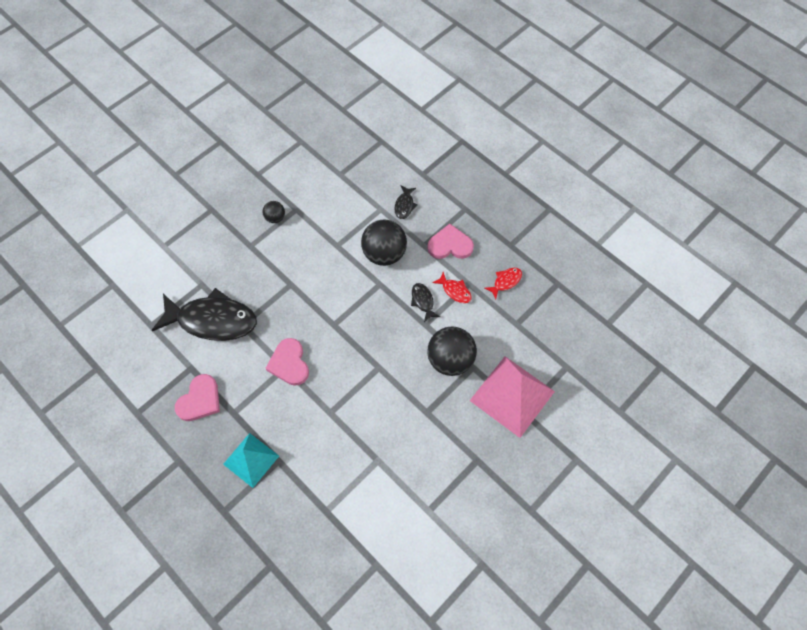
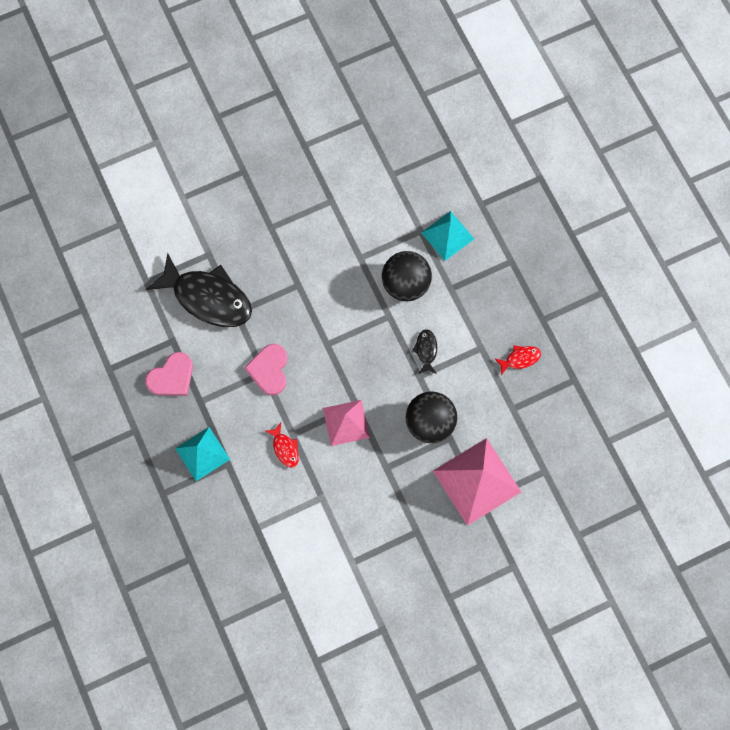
camera: 20 degrees right, 10 degrees up
black ball [263,201,285,223] -> none
black fish [394,186,418,219] -> turquoise pyramid [421,211,474,261]
pink heart [427,224,474,259] -> none
red fish [432,272,472,303] -> red fish moved to [265,423,299,468]
none -> pink pyramid [323,400,370,446]

